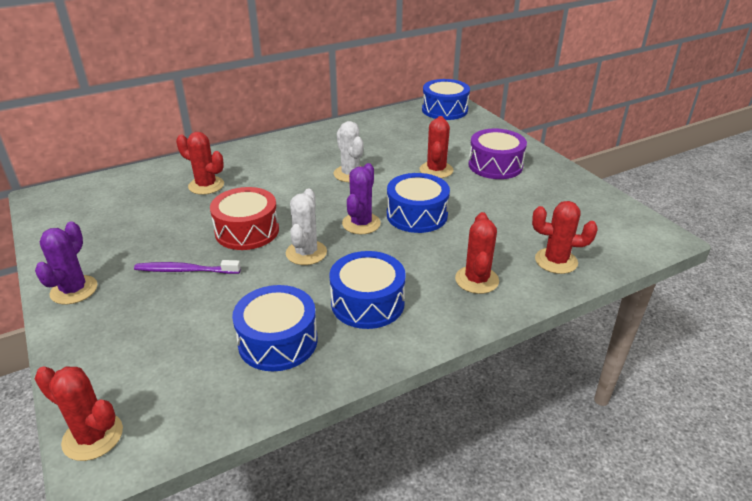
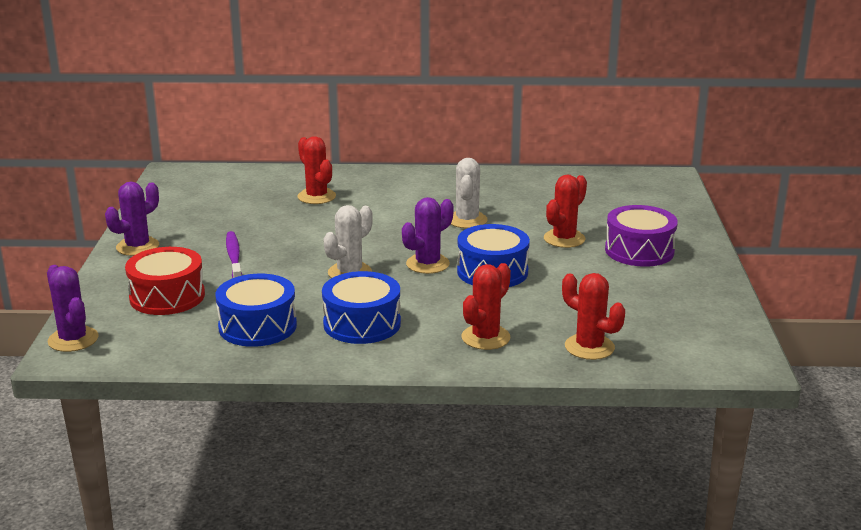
camera: 30 degrees right, 10 degrees down
red cactus [35,366,123,461] -> purple cactus [47,265,98,352]
purple toothbrush [134,260,241,274] -> purple toothbrush turned 45 degrees clockwise [226,231,242,278]
red drum [210,187,279,250] -> red drum moved to [125,247,205,315]
blue drum [422,79,470,120] -> none

